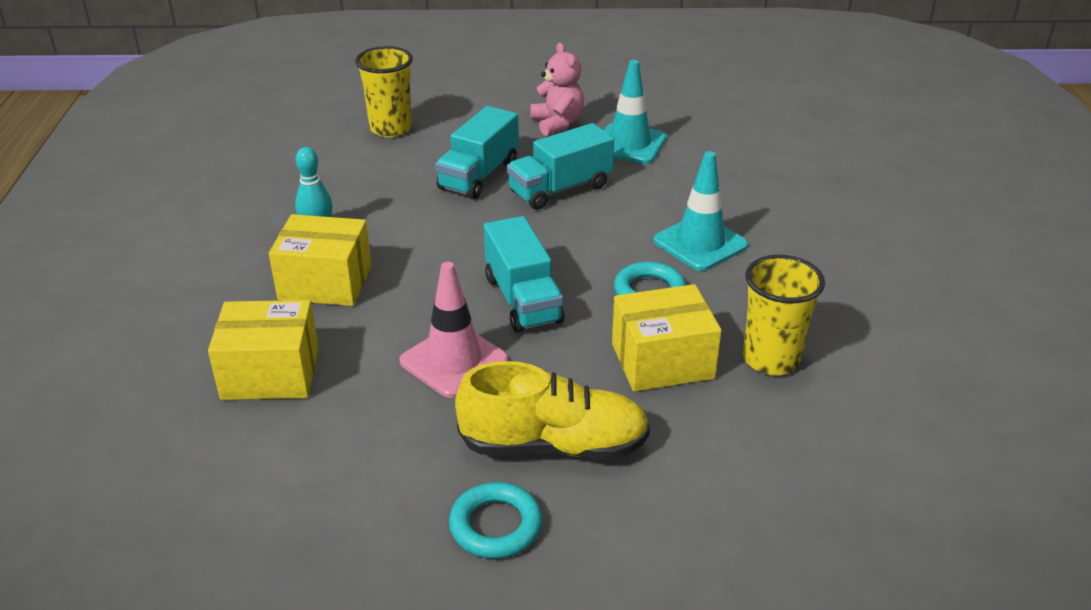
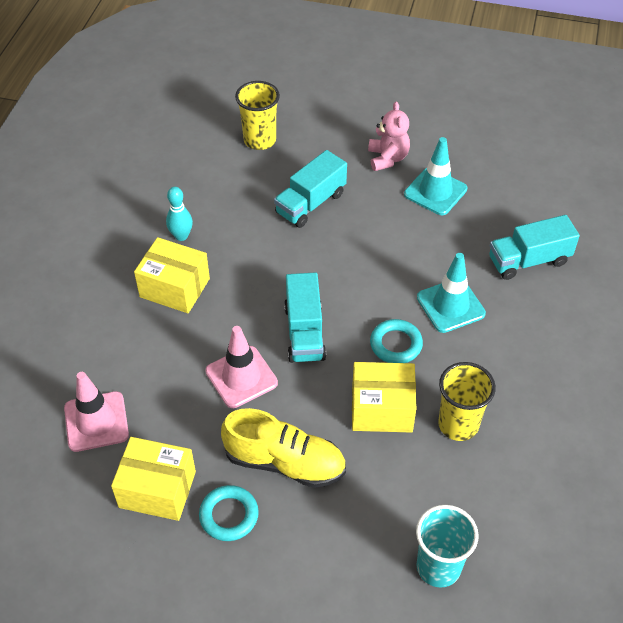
camera: 15 degrees right, 15 degrees up
yellow box [208,300,319,400] -> yellow box moved to [111,437,196,521]
turquoise truck [507,123,614,210] -> turquoise truck moved to [489,215,580,280]
none -> pink traffic cone [64,372,129,452]
none -> turquoise cup [416,505,479,587]

